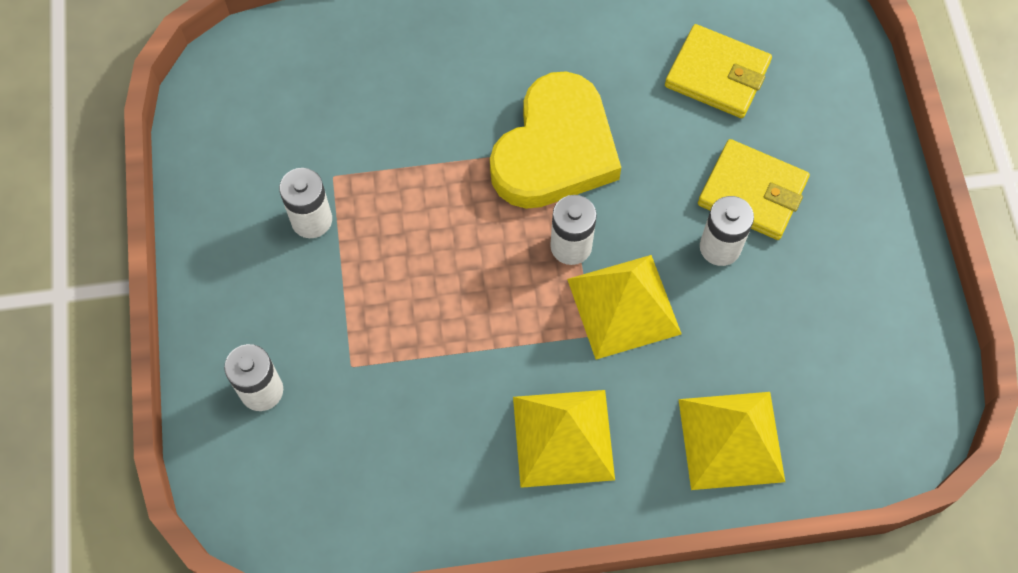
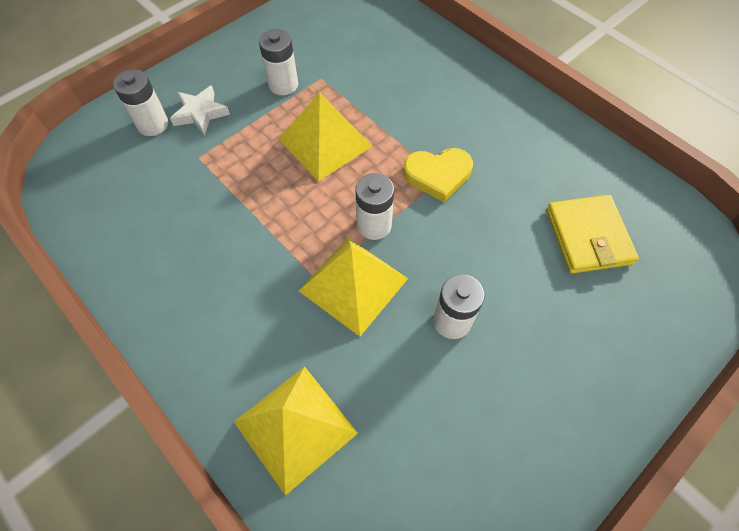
camera: 55 degrees right, 5 degrees down
yellow heart [490,71,621,209] -> yellow heart [403,148,473,202], size x0.57
yellow pyramid [513,390,615,488] -> yellow pyramid moved to [279,92,373,181]
yellow wallet [698,139,810,240] -> none
none -> white star [170,85,230,136]

